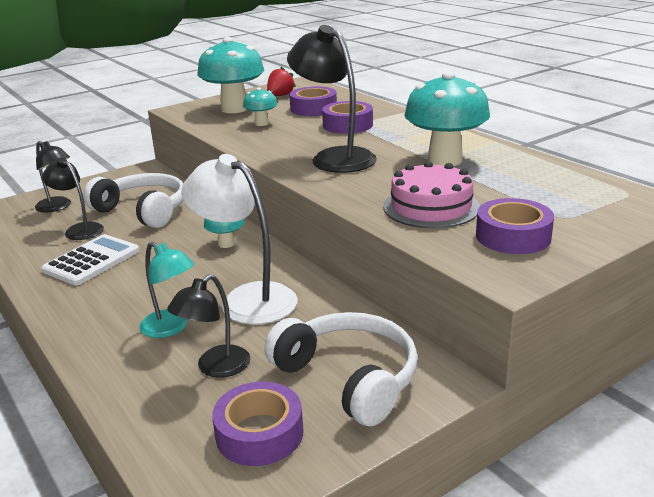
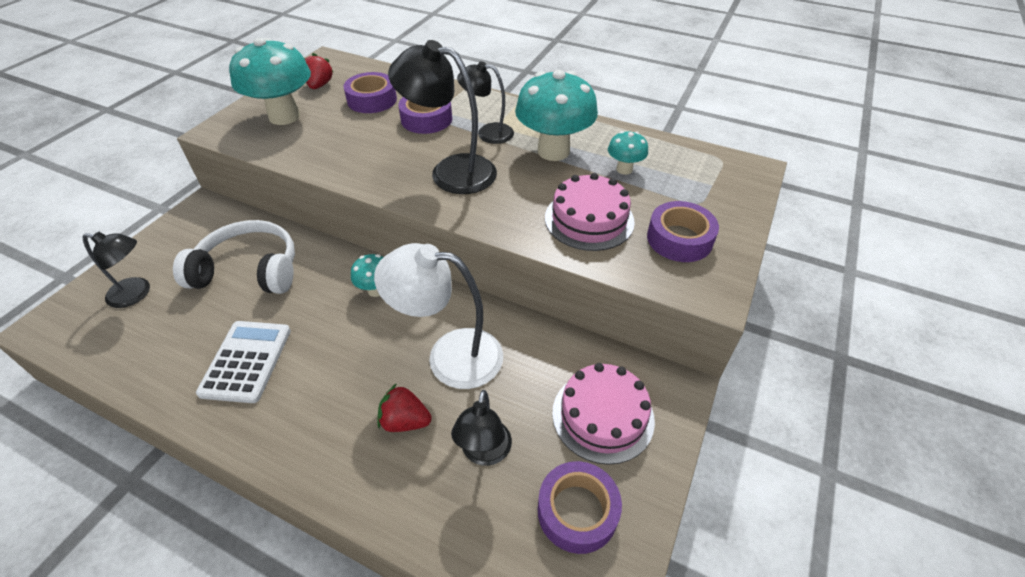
camera: 30 degrees left, 20 degrees up
black lamp [42,158,104,240] -> black lamp moved to [457,62,514,144]
turquoise lamp [139,242,194,338] -> red strawberry [377,383,432,432]
turquoise mushroom [243,87,277,126] -> turquoise mushroom moved to [608,131,648,175]
white headphones [264,312,417,426] -> pink cake [552,363,655,465]

